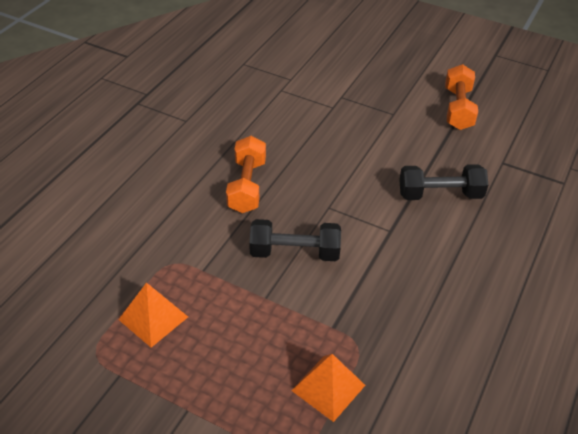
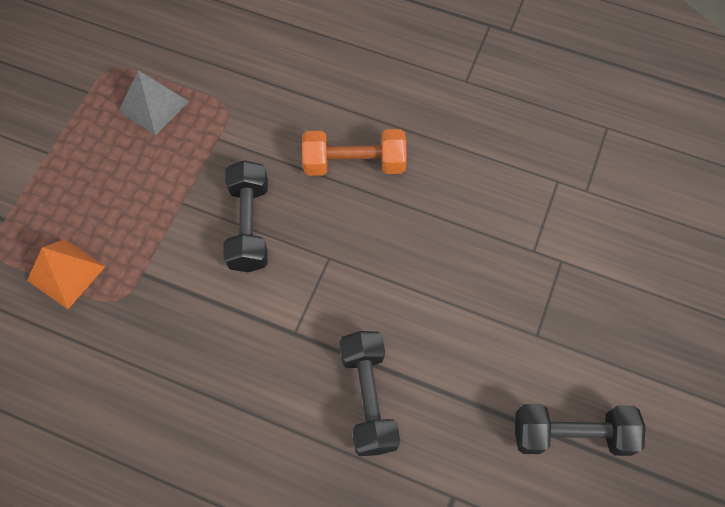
camera: 85 degrees right, 20 degrees up
orange pyramid [118,282,188,348] -> grey pyramid [118,70,189,136]
orange dumbbell [445,64,478,130] -> black dumbbell [515,404,645,456]

